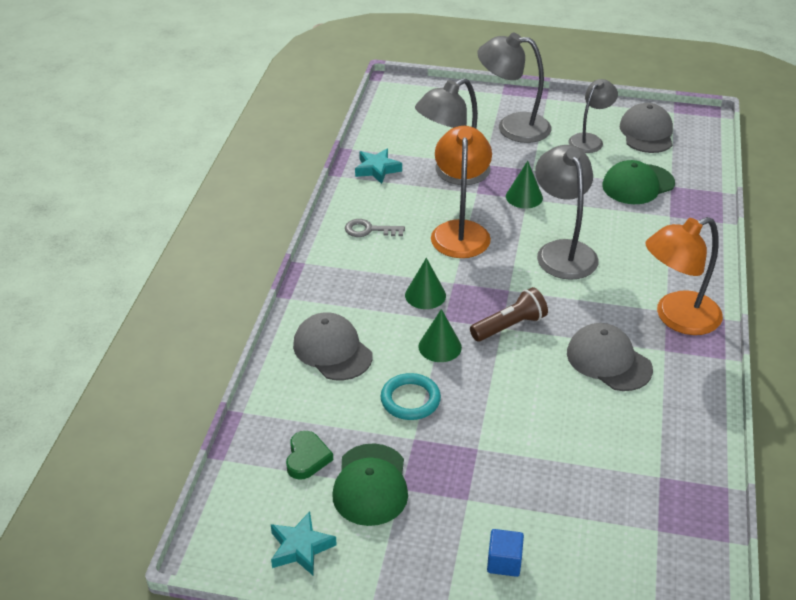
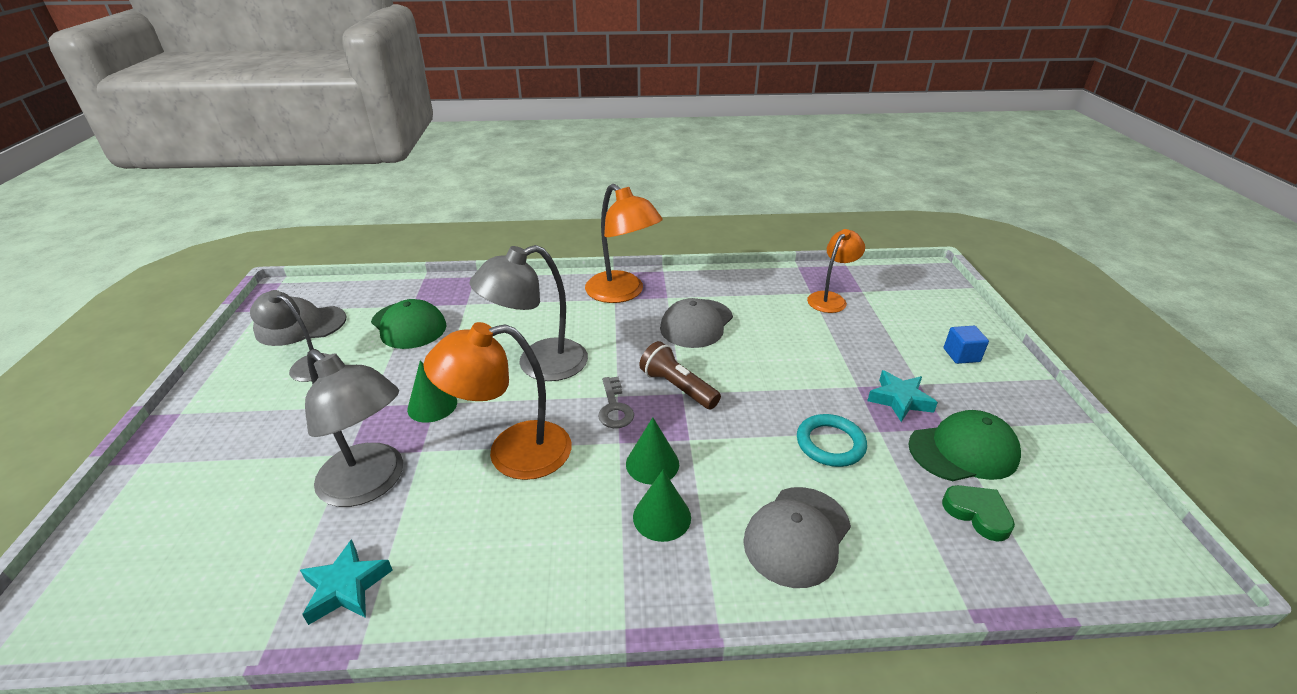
camera: 105 degrees left, 5 degrees down
turquoise star [271,511,337,575] -> turquoise star moved to [867,370,938,422]
green heart [286,431,333,480] -> green heart turned 60 degrees clockwise [942,485,1015,542]
grey key [345,219,405,237] -> grey key moved to [598,376,634,428]
green cone [418,309,462,362] -> green cone moved to [633,470,691,542]
grey lamp [477,33,551,143] -> none
none -> orange lamp [807,229,865,313]

